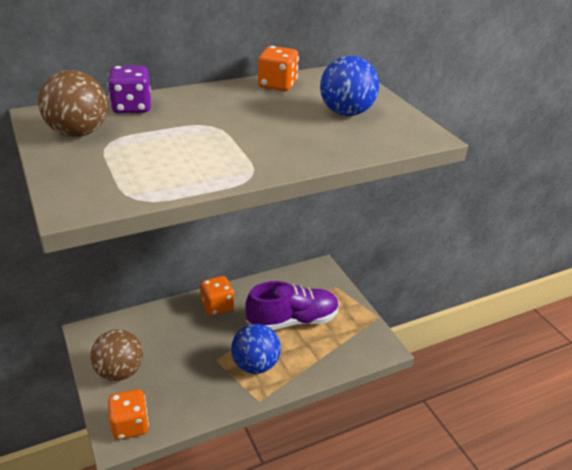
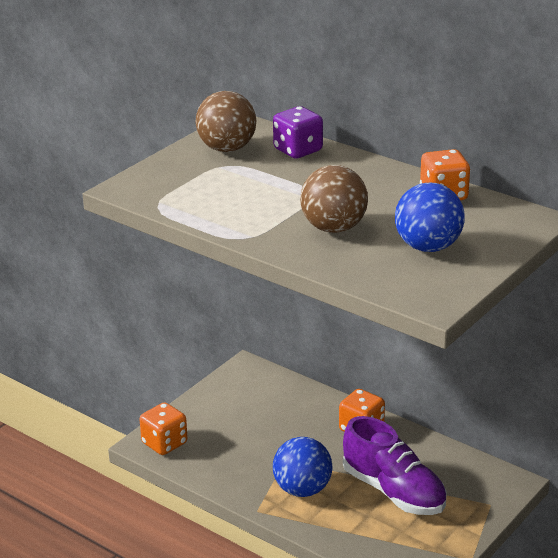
camera: 65 degrees right, 5 degrees down
brown ball [90,330,143,381] -> brown ball moved to [300,165,368,233]

